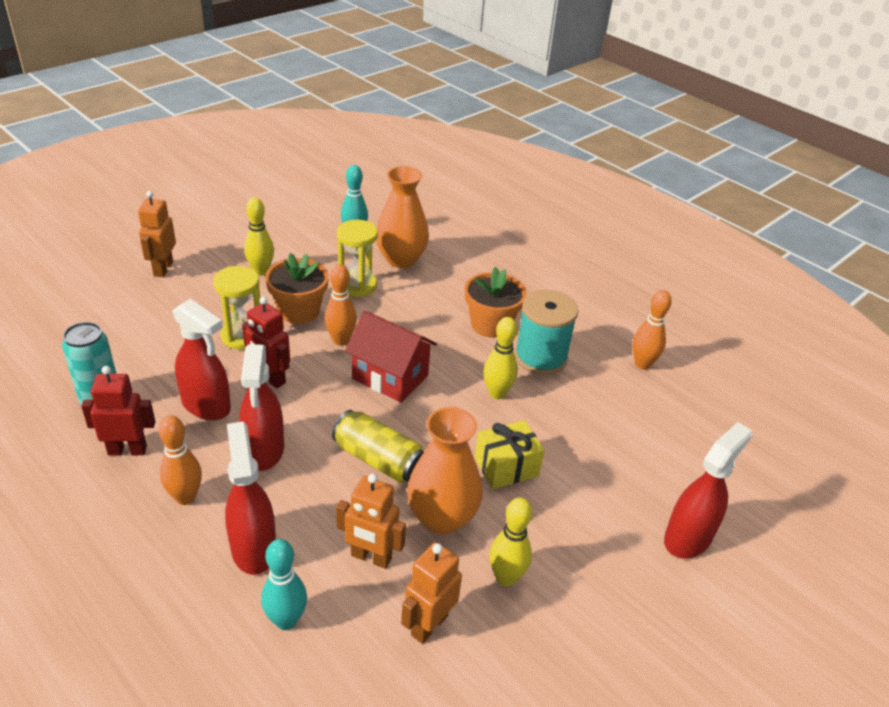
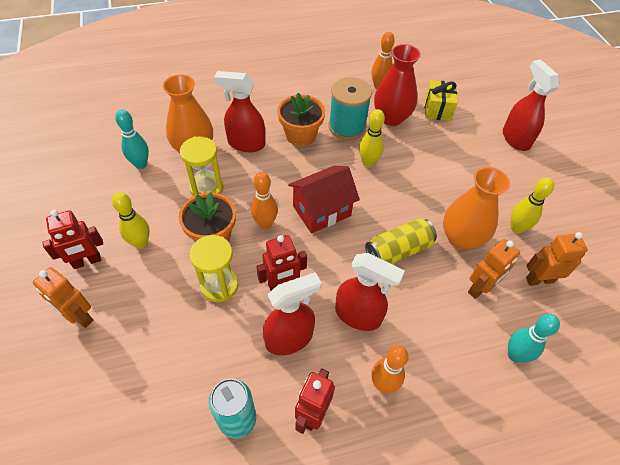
camera: 60 degrees left, 15 degrees up
red spray bottle [225,421,276,575] -> red spray bottle moved to [214,71,265,152]
orange robot [401,542,462,644] -> orange robot turned 105 degrees clockwise [526,232,588,286]
yellow gift [475,420,545,489] -> yellow gift moved to [425,80,458,121]
none -> red robot [42,210,103,269]
none -> red vase [374,44,421,126]

